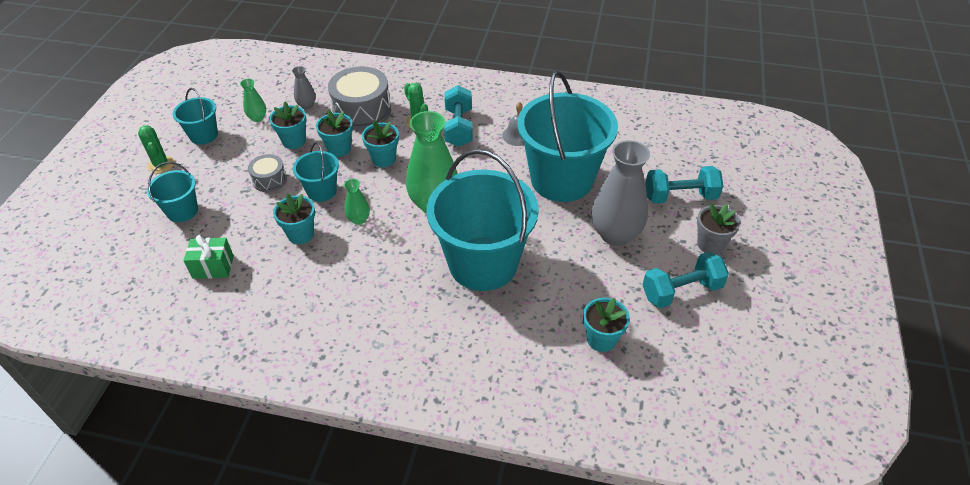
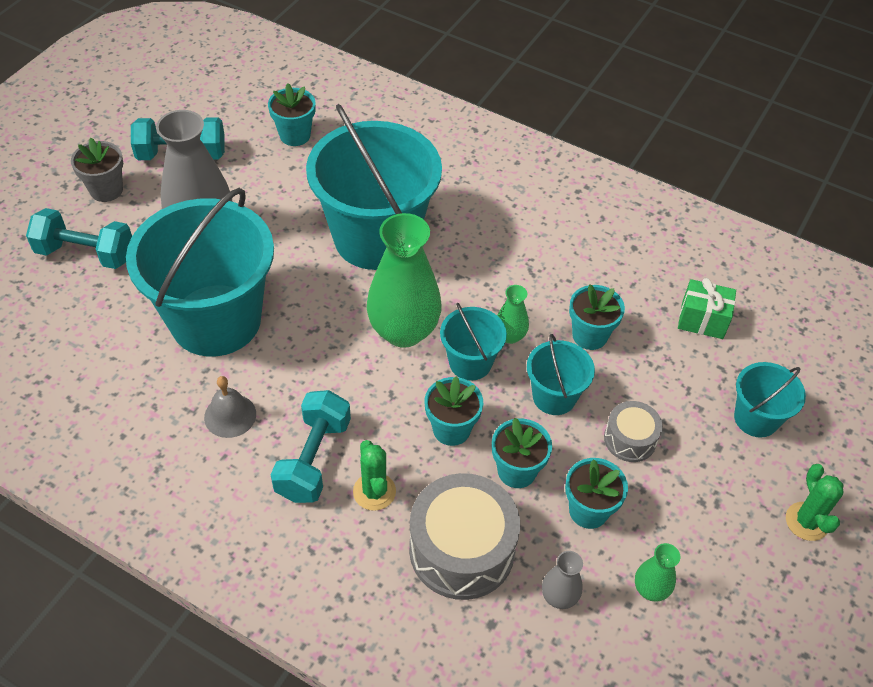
camera: 165 degrees left, 5 degrees up
turquoise bucket [173,88,218,145] -> turquoise bucket moved to [440,303,507,381]

